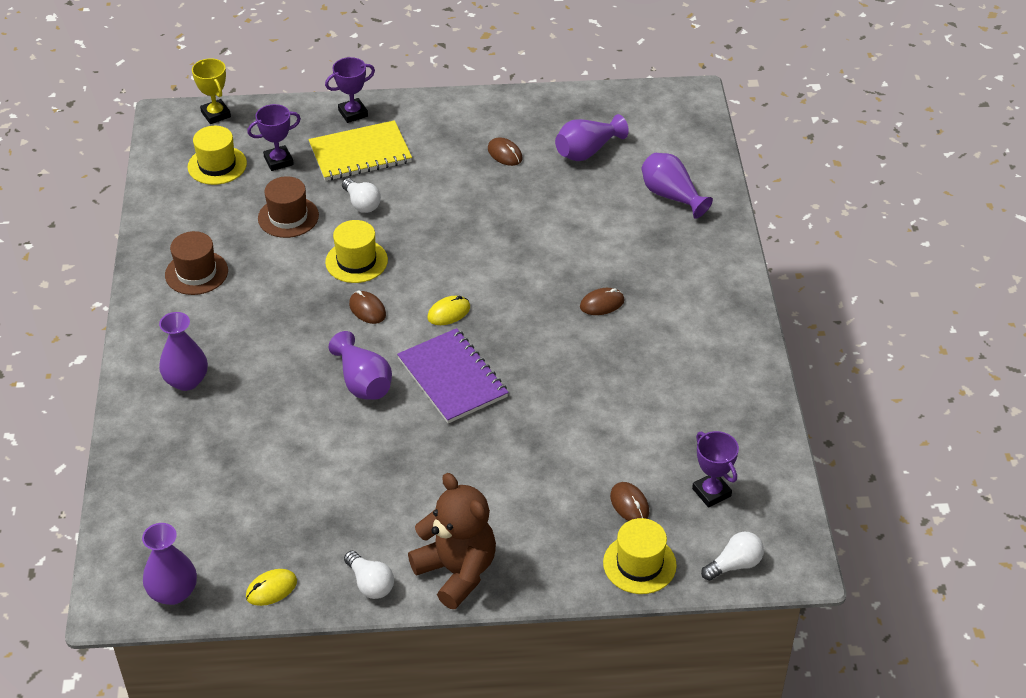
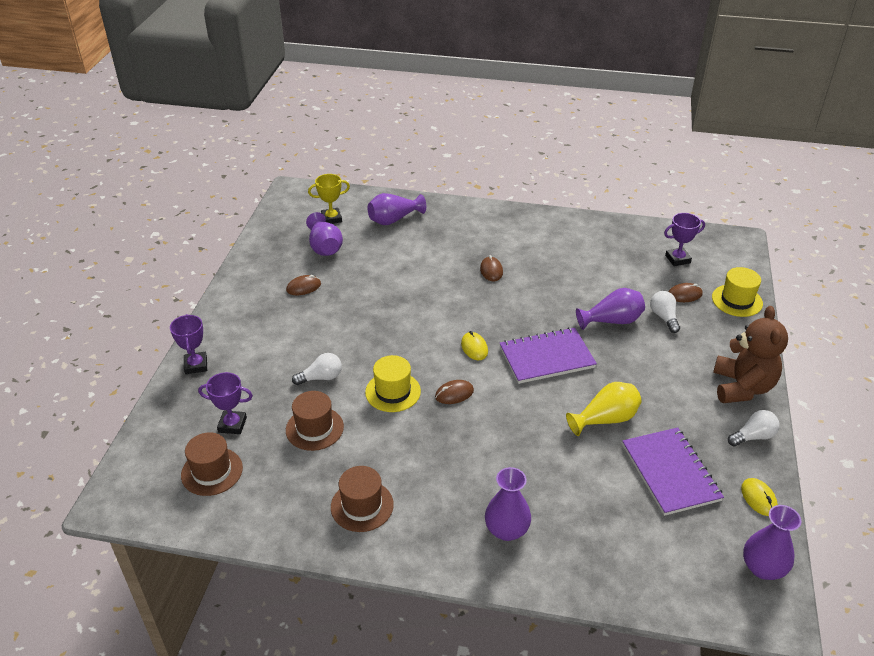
camera: 75 degrees left, 5 degrees down
yellow hat [188,126,247,185] -> brown hat [181,432,243,496]
yellow trophy [192,58,231,124] -> yellow trophy moved to [308,174,350,224]
purple trophy [247,104,301,171] -> purple trophy turned 75 degrees counterclockwise [198,372,253,434]
yellow notebook [309,120,412,181] -> none
purple vase [329,331,392,400] -> purple vase moved to [576,288,645,330]
brown teddy bear [408,473,496,609] -> brown teddy bear turned 120 degrees clockwise [713,306,788,403]
white light bulb [701,532,764,581] -> white light bulb moved to [650,291,680,333]
none -> yellow vase [566,382,642,436]
none -> purple notebook [622,427,724,516]

